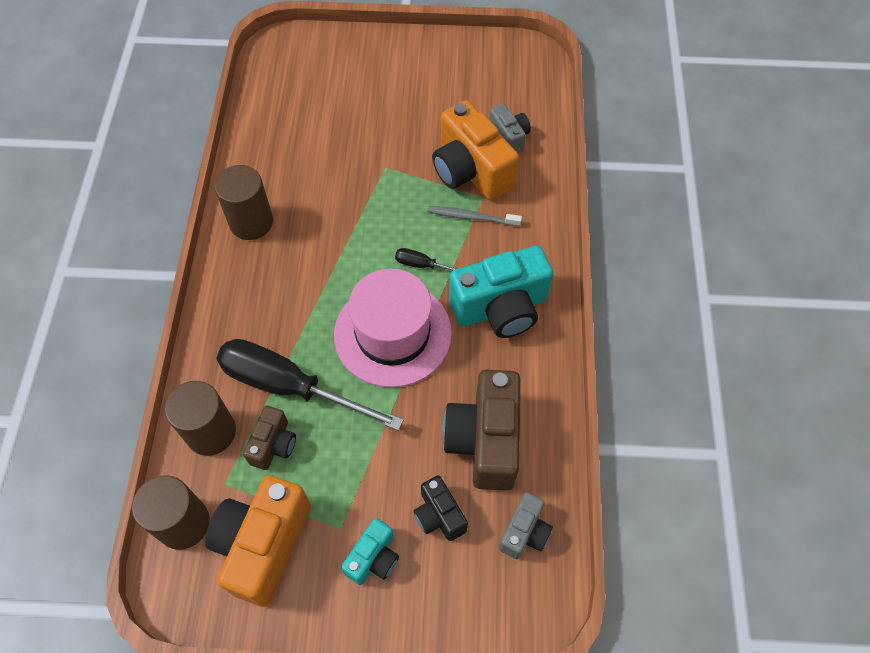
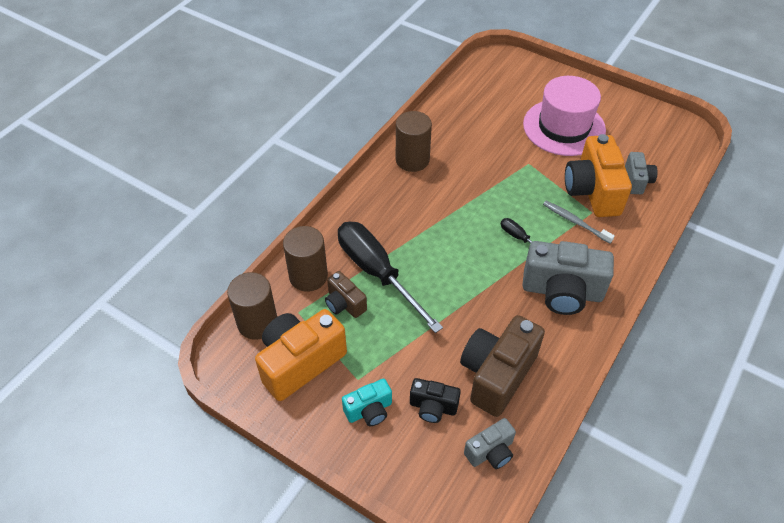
camera: 30 degrees right, 10 degrees down
brown camera [243,406,296,470] -> brown camera turned 90 degrees clockwise [325,271,367,318]
pink hat [334,269,452,388] -> pink hat moved to [523,76,606,156]
black camera [414,475,468,541] -> black camera turned 75 degrees counterclockwise [410,378,461,423]
turquoise camera [449,246,553,338] -> grey camera [522,241,614,315]

